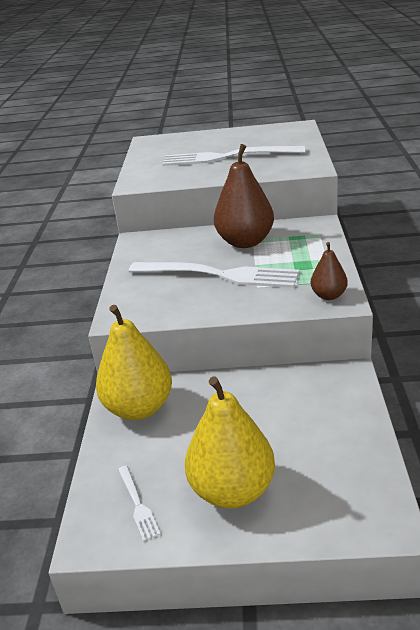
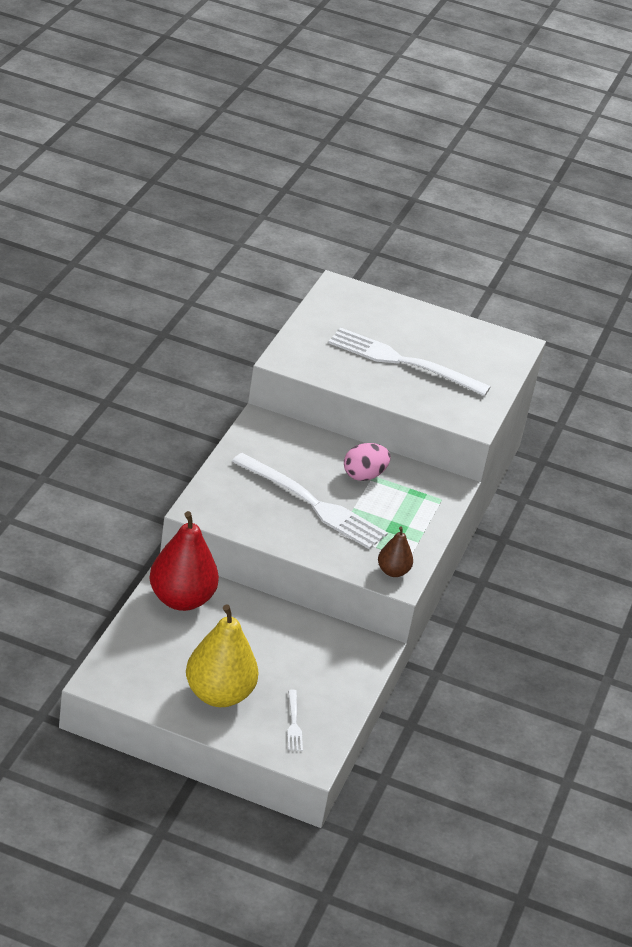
camera: 10 degrees right, 5 degrees up
yellow pear [96,305,172,420] -> red pear [149,511,219,611]
white fork [118,465,161,541] -> white fork moved to [287,689,303,751]
brown pear [214,144,274,248] -> pink egg [344,443,390,481]

